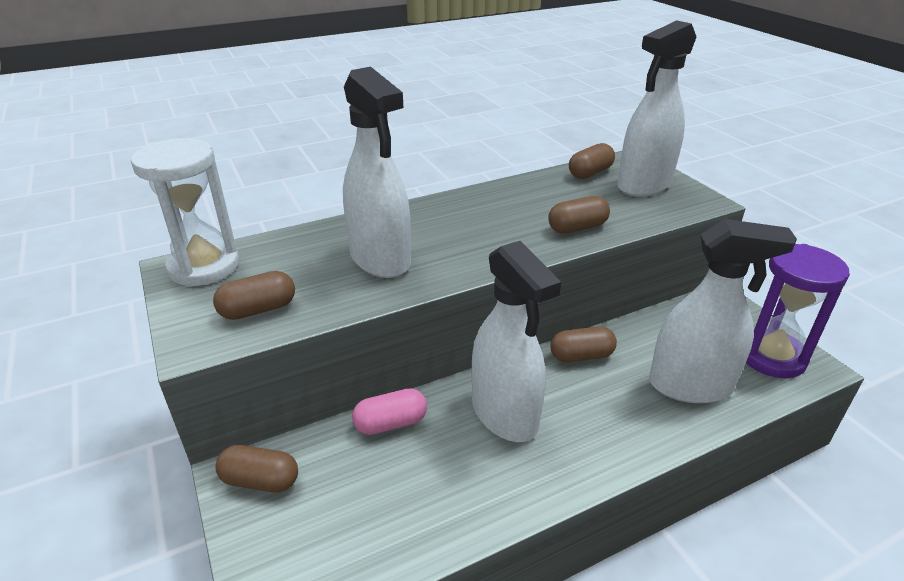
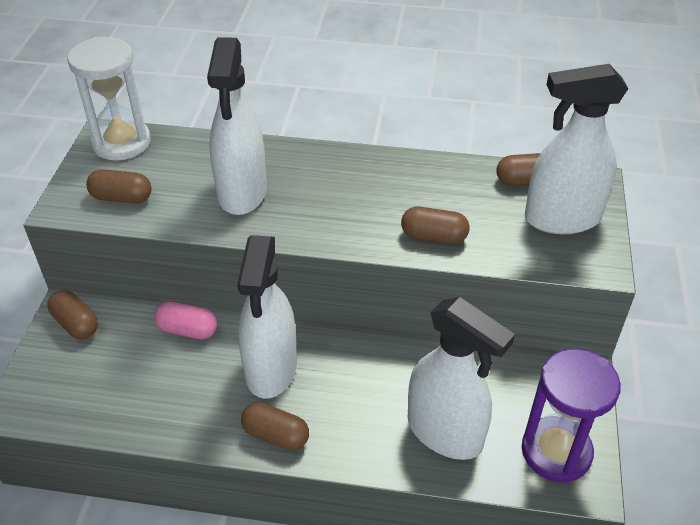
camera: 35 degrees right, 10 degrees up
brown capsule [550,326,617,362] -> brown capsule moved to [241,402,309,451]

